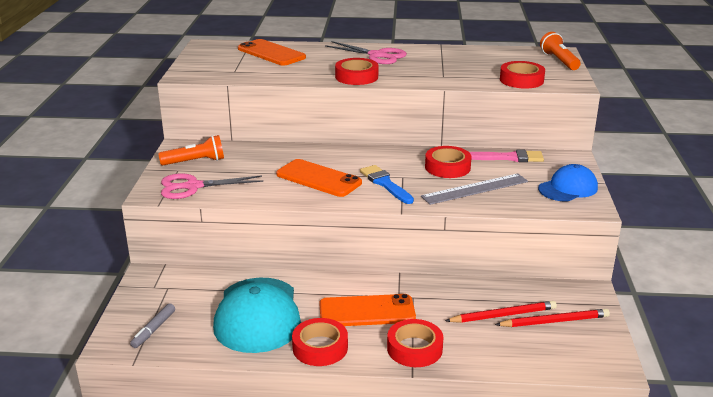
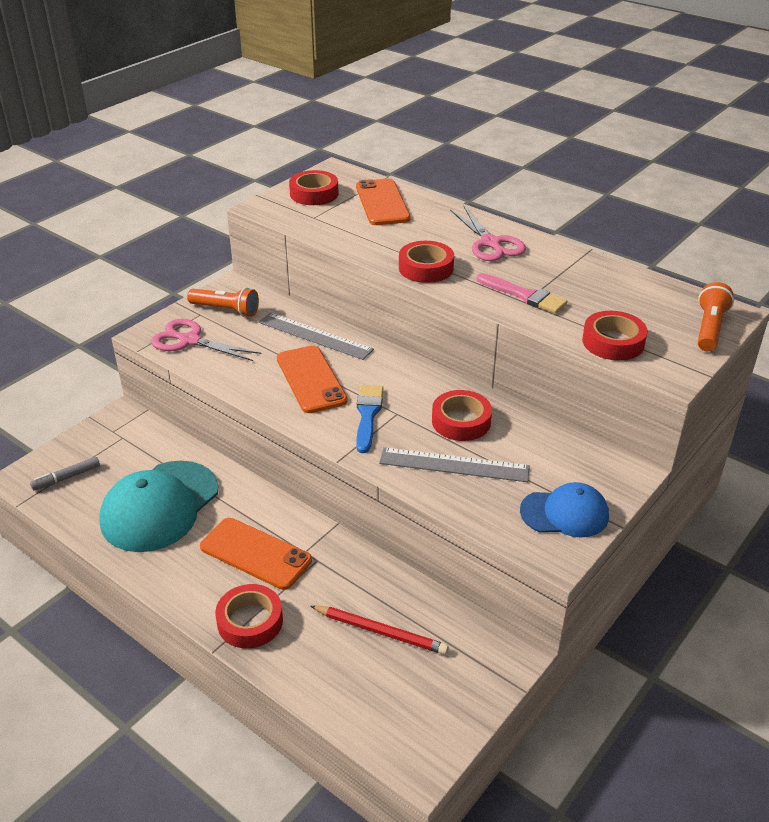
camera: 35 degrees right, 10 degrees up
red tape [292,318,348,366] -> red tape moved to [289,170,339,205]
pink brush [469,149,544,162] -> pink brush moved to [477,273,568,314]
red pencil [495,309,610,327] -> none
none -> grey ruler [259,313,374,360]

